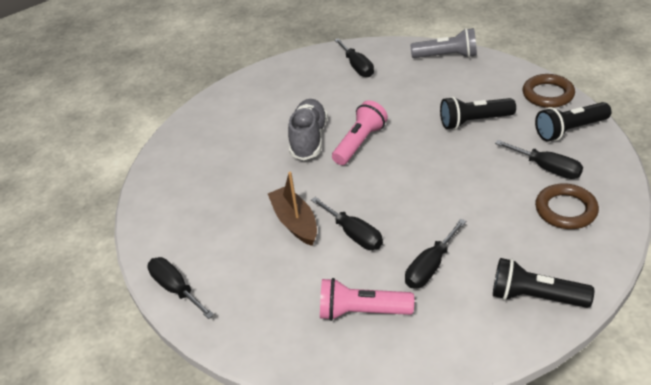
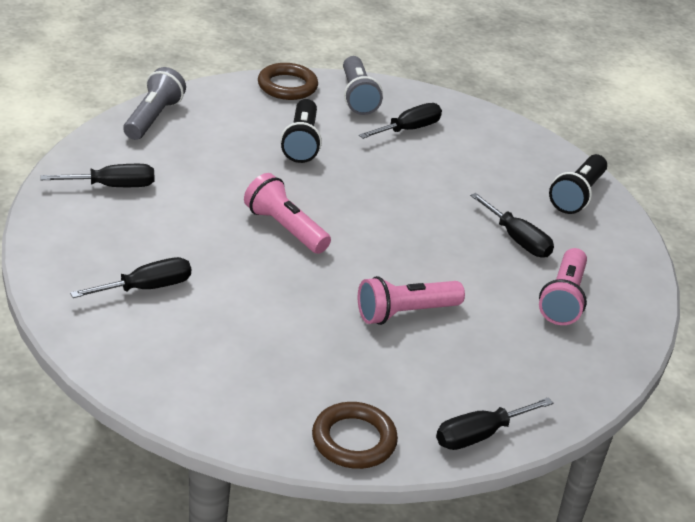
camera: 85 degrees left, 5 degrees down
brown boat [268,172,317,246] -> pink flashlight [358,276,465,325]
grey shoe [288,99,328,160] -> none
black screwdriver [311,197,383,250] -> black screwdriver moved to [70,257,191,298]
black flashlight [535,102,611,142] -> grey flashlight [343,56,383,115]
brown ring [535,183,599,229] -> brown ring moved to [312,402,398,469]

